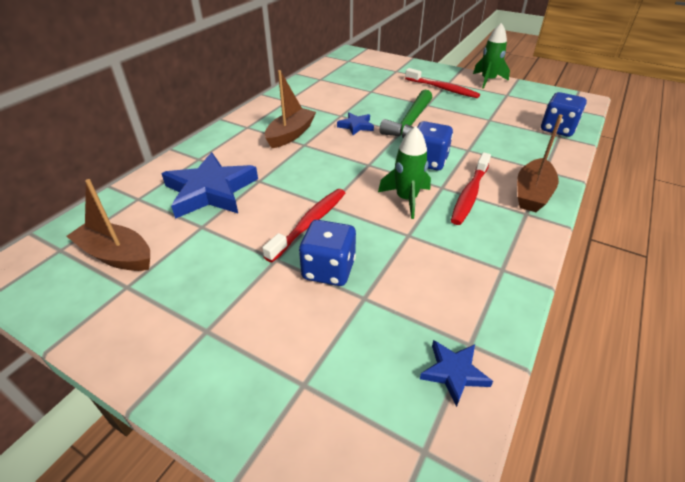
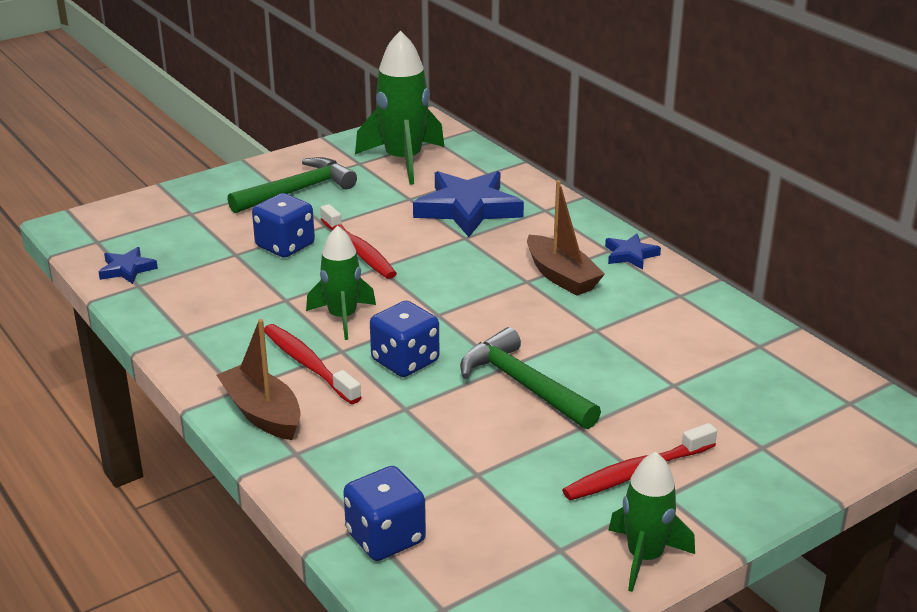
camera: 115 degrees right, 10 degrees down
brown boat [66,179,150,271] -> green rocket [355,30,444,185]
blue star [337,112,374,135] -> blue star moved to [605,234,661,270]
none -> green hammer [227,157,357,214]

